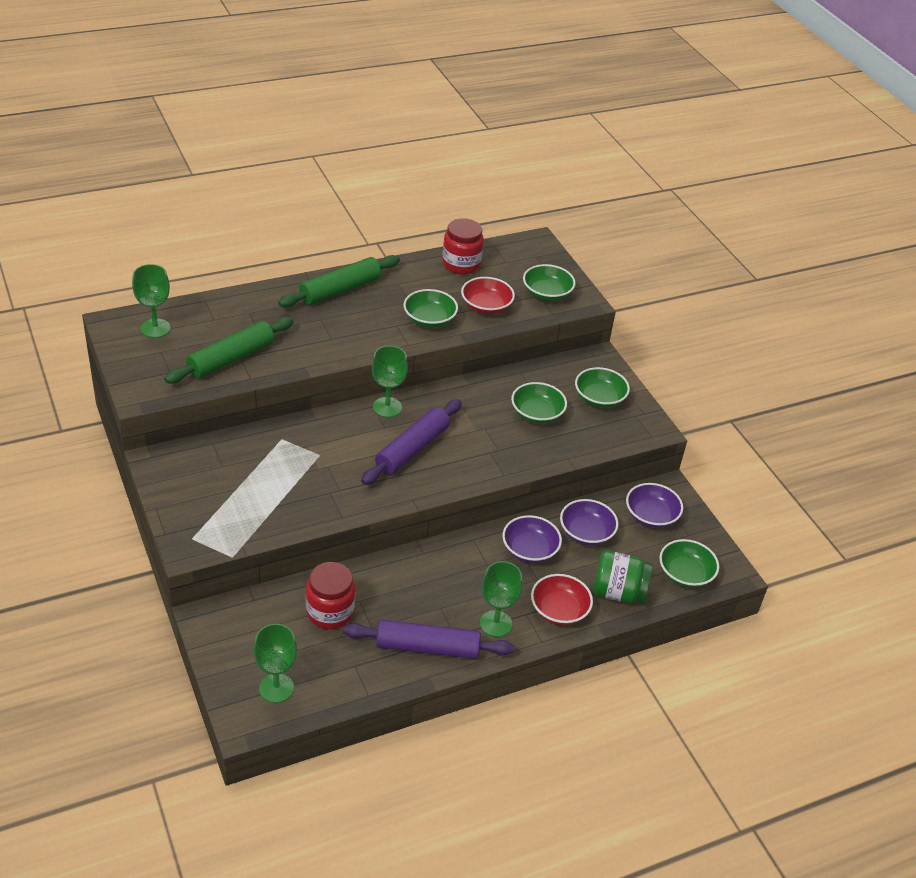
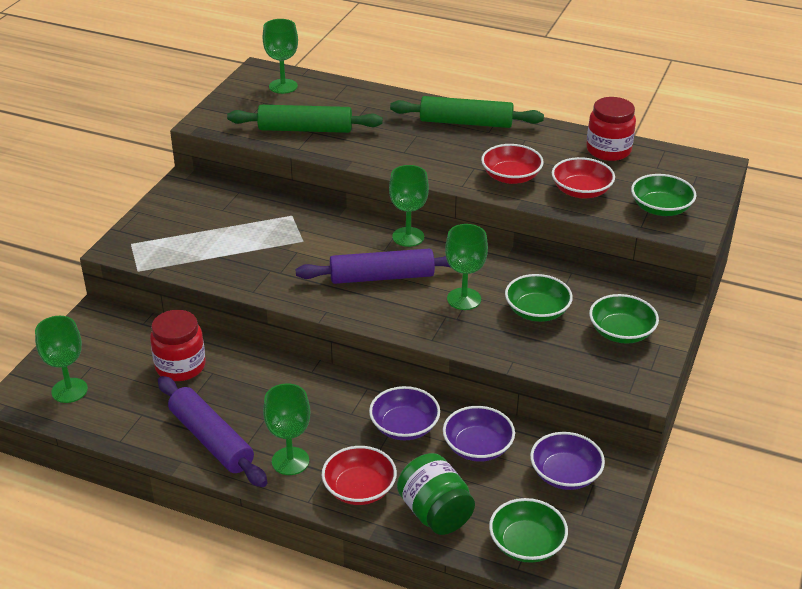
camera: 50 degrees right, 5 degrees down
green bowl [404,289,458,328] -> red bowl [481,144,544,184]
none -> green goblet [445,224,488,310]

